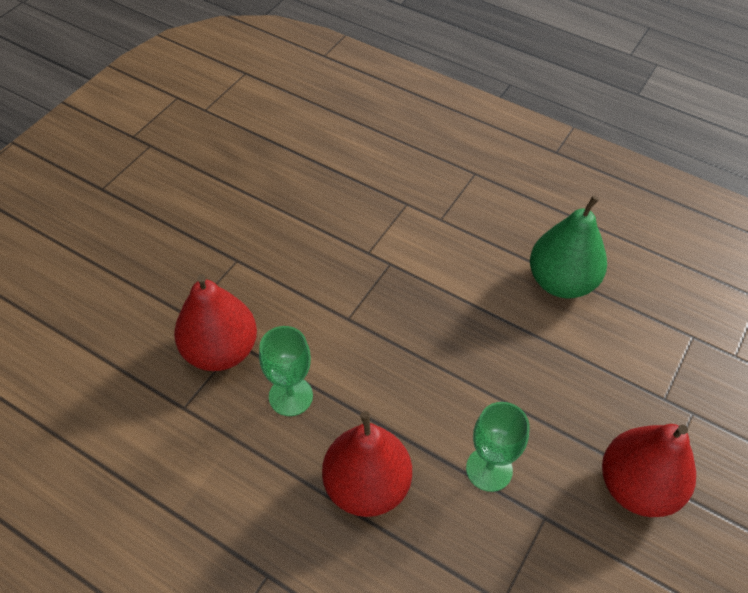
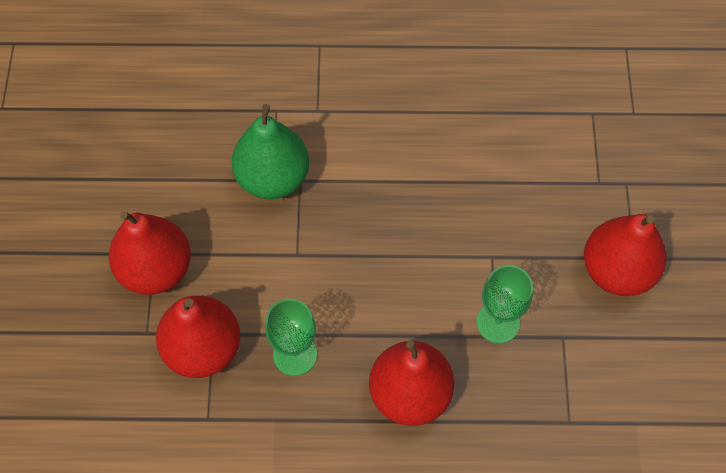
camera: 30 degrees left, 10 degrees up
green pear [530,195,607,298] -> green pear moved to [232,104,309,199]
none -> red pear [109,211,191,295]

